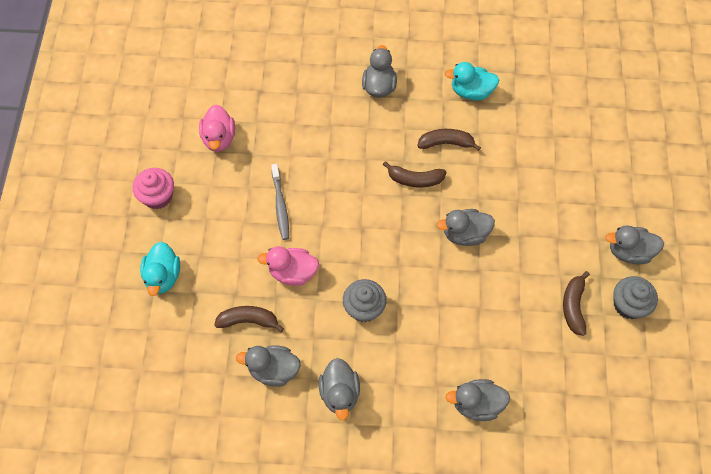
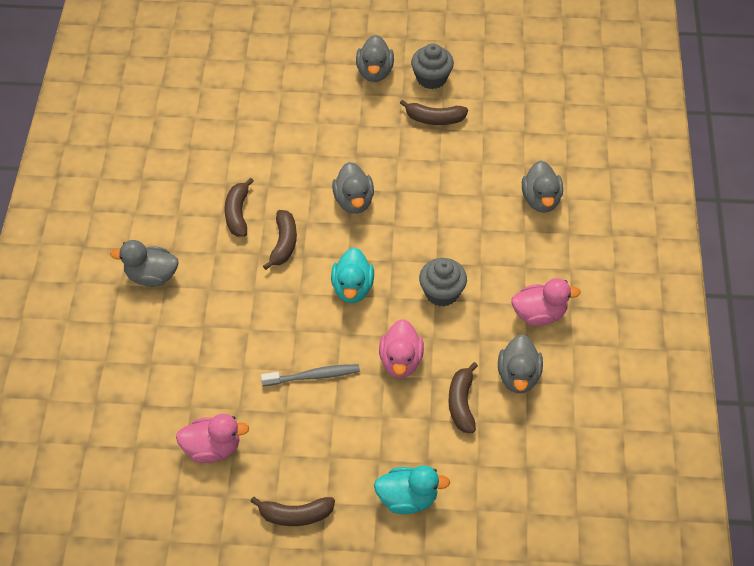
camera: 90 degrees left, 10 degrees down
pink cupcake [133,168,174,209] -> brown banana [250,497,335,526]
grey duck [319,358,360,420] -> pink duck [511,278,581,326]
turquoise duck [445,62,499,101] -> turquoise duck moved to [331,248,374,303]

